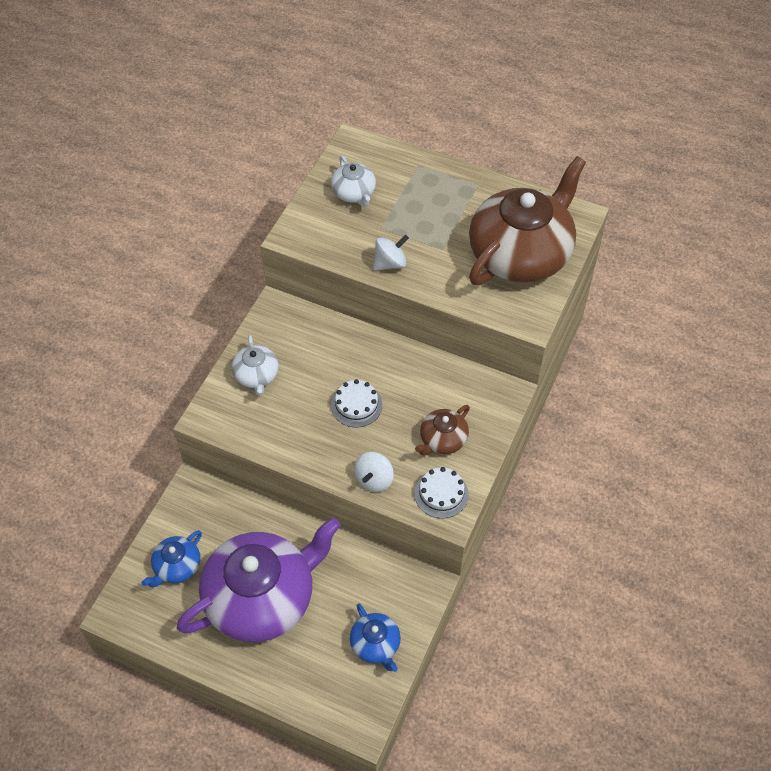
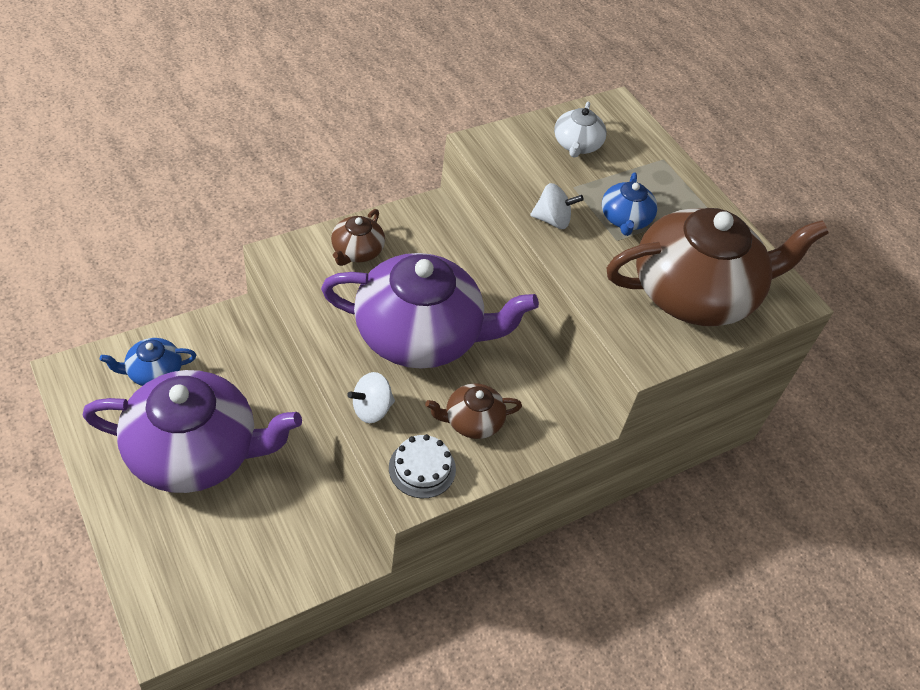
camera: 30 degrees right, 5 degrees down
white teapot [232,335,279,396] -> brown teapot [331,209,385,266]
white cake [331,379,382,428] -> purple teapot [321,253,539,369]
blue teapot [350,603,401,672] -> blue teapot moved to [602,172,657,236]

